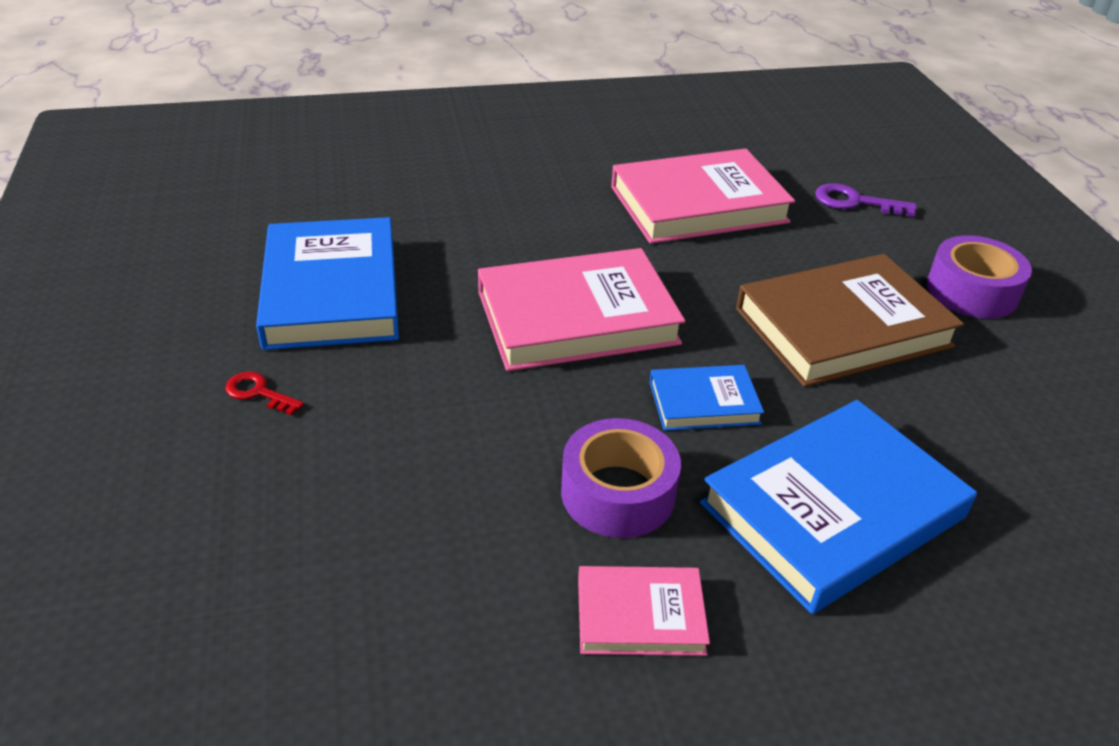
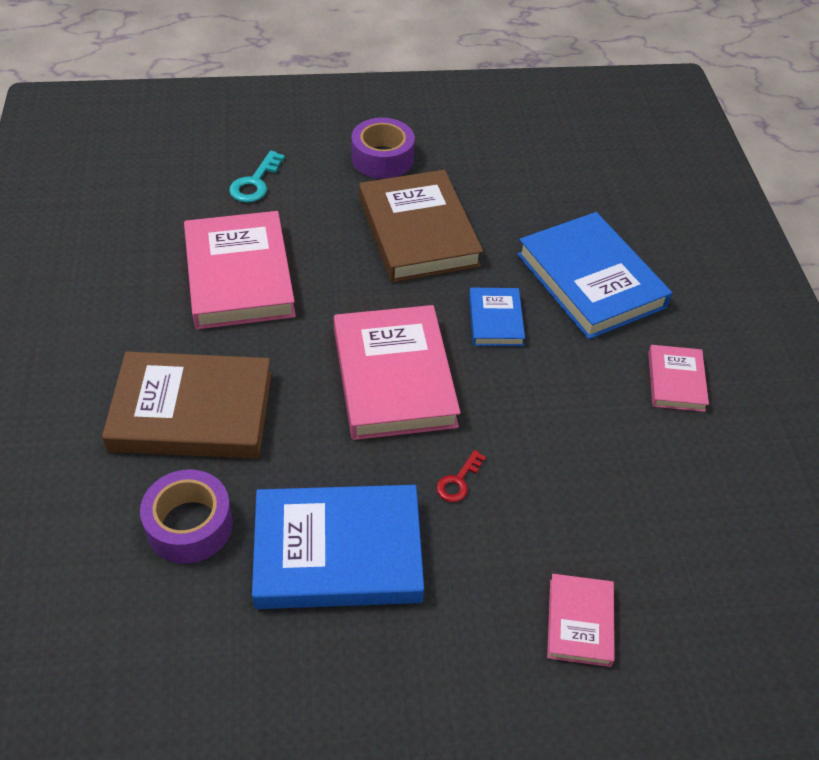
camera: 85 degrees left, 10 degrees up
red key [225,372,304,415] -> red key moved to [436,450,486,502]
purple tape [561,418,681,538] -> purple tape moved to [140,469,233,564]
purple key [815,183,917,217] -> turquoise key [229,151,285,203]
none -> brown book [102,351,272,459]
none -> pink book [547,574,614,667]

